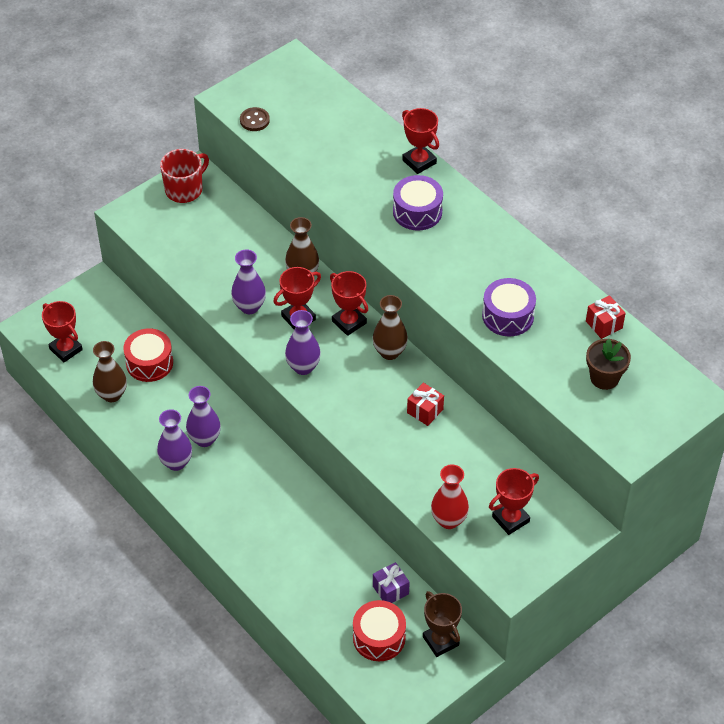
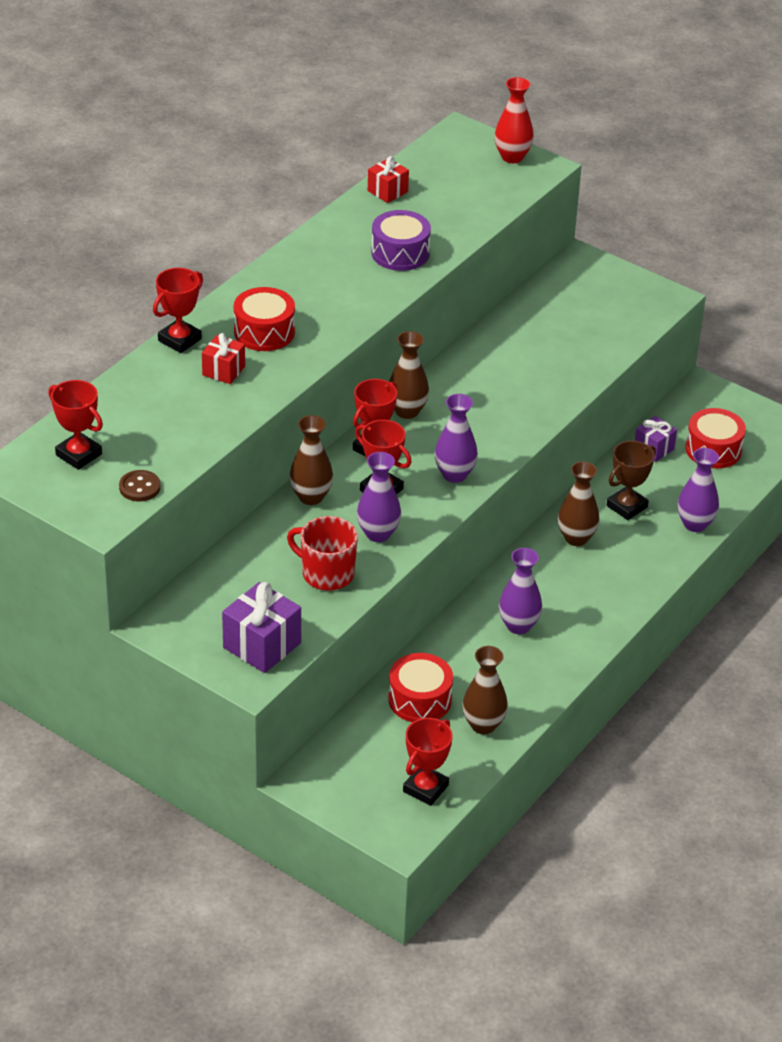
camera: 105 degrees left, 10 degrees down
purple vase [157,409,192,471] -> purple vase moved to [678,448,719,532]
red mug [160,149,209,203] -> red mug moved to [287,516,358,590]
purple drum [393,175,443,231] -> red drum [234,287,295,351]
red gift [407,383,444,426] -> red gift moved to [202,333,245,384]
brown trophy [423,591,462,657] -> brown trophy moved to [607,441,656,520]
red vase [431,464,469,529] -> red vase moved to [495,77,534,163]
red trophy [489,468,539,535] -> red trophy moved to [48,380,103,470]
brown flower pot [586,339,631,390] -> none
none -> purple gift [222,582,301,673]
none -> brown vase [558,461,599,546]

